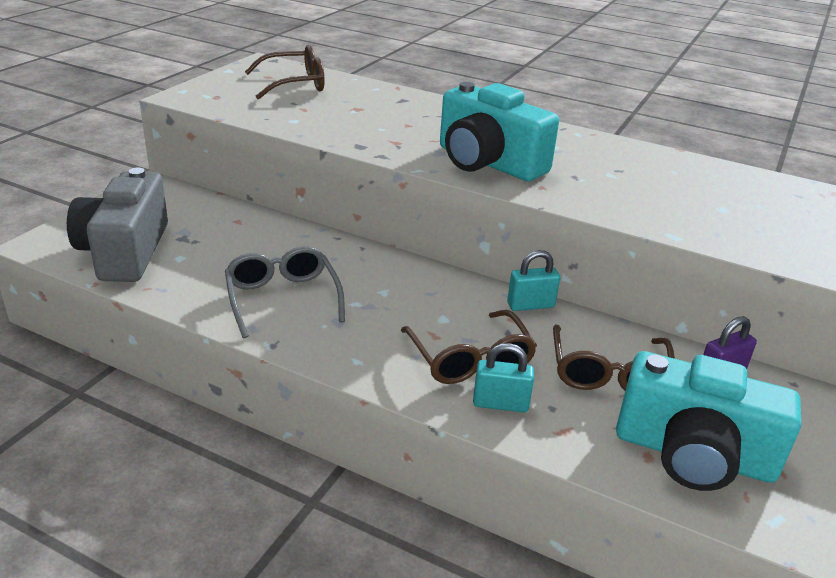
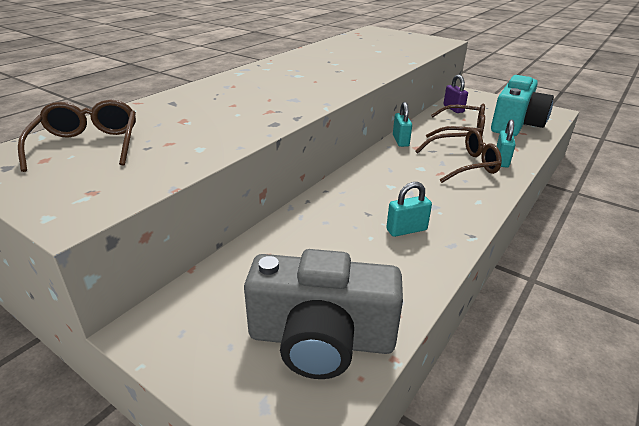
camera: 80 degrees left, 0 degrees up
grey glasses [225,246,345,338] -> turquoise padlock [386,182,432,237]
turquoise camera [440,82,559,181] -> none

